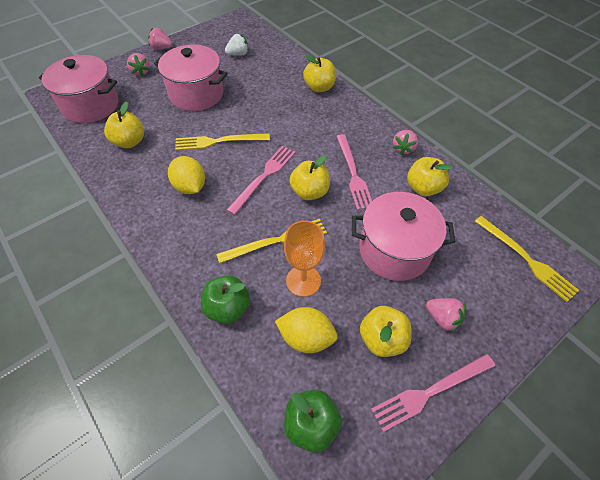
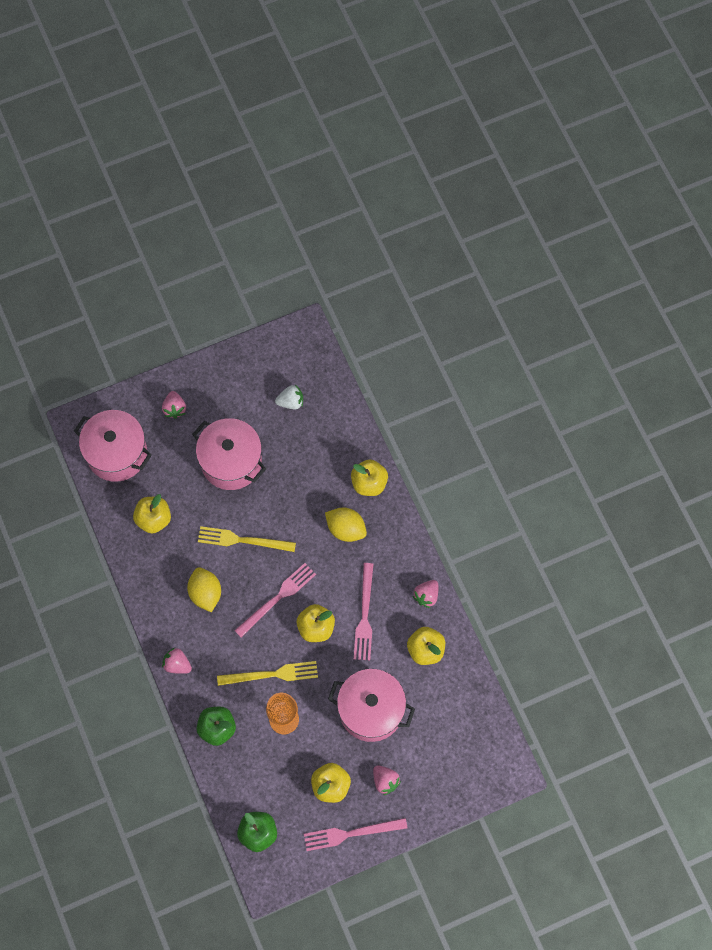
camera: 15 degrees right, 15 degrees up
pink strawberry [148,28,173,50] -> pink strawberry moved to [162,648,192,674]
yellow lemon [275,307,338,353] -> yellow lemon moved to [325,507,367,542]
yellow fork [475,216,579,302] -> none

